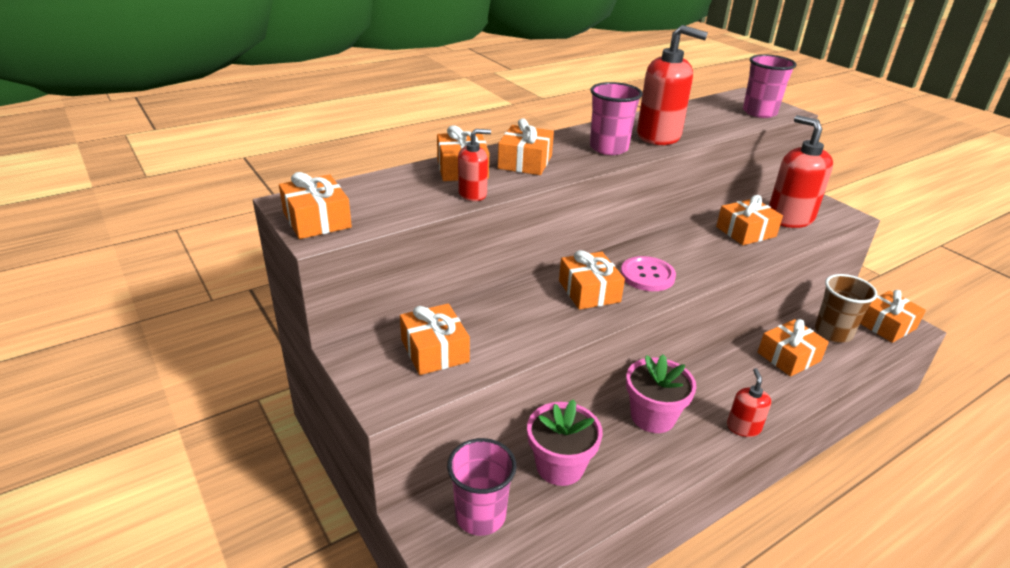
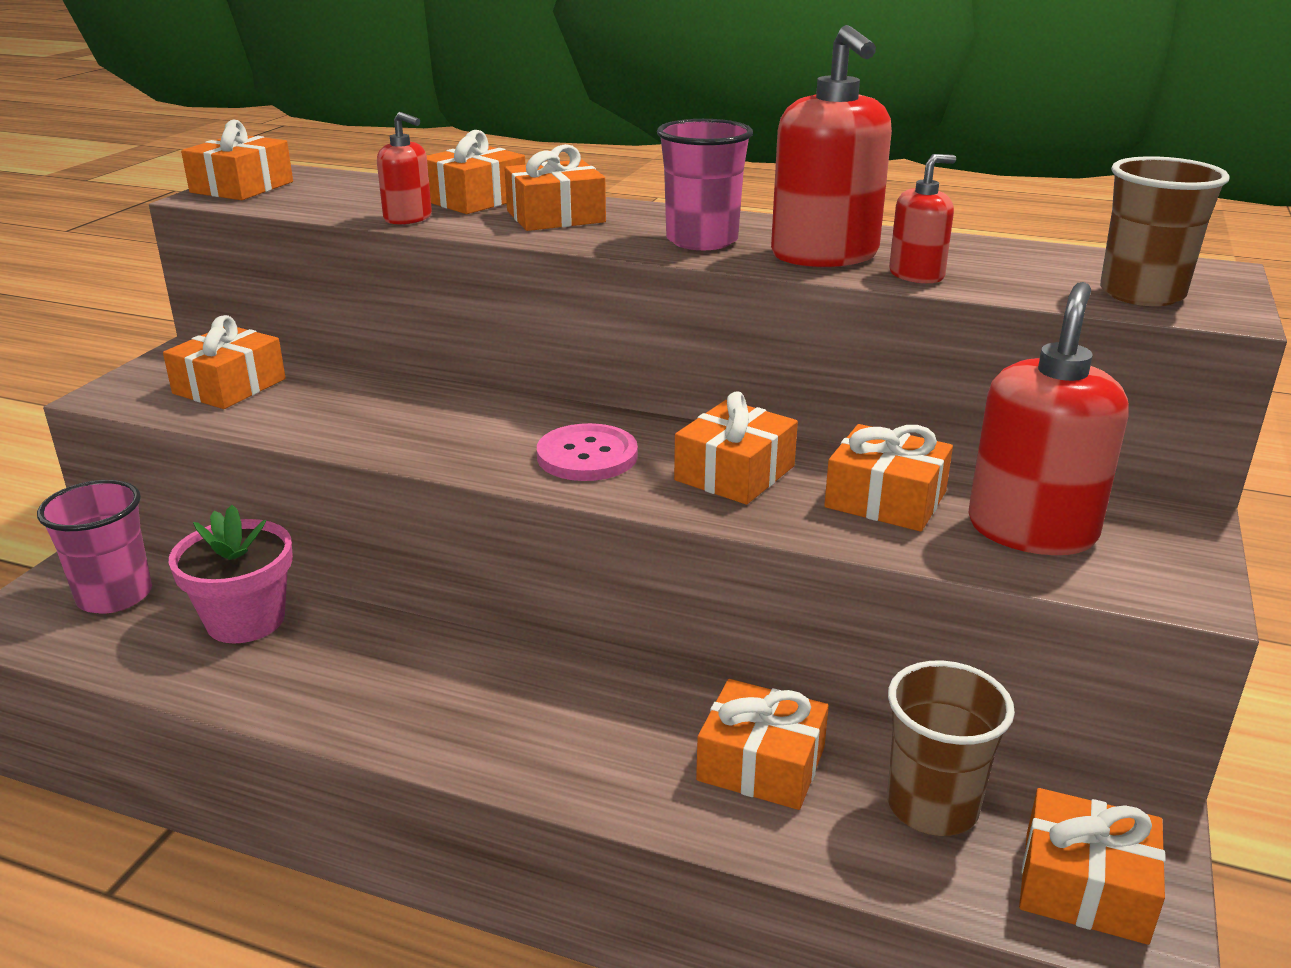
camera: 55 degrees right, 5 degrees down
orange gift [559,250,625,310] -> orange gift moved to [674,391,798,505]
pink flower pot [626,354,696,433] -> none
red soap dispenser [727,368,771,437] -> red soap dispenser moved to [889,154,956,284]
pink cup [743,54,797,118] -> brown cup [1100,156,1230,306]

